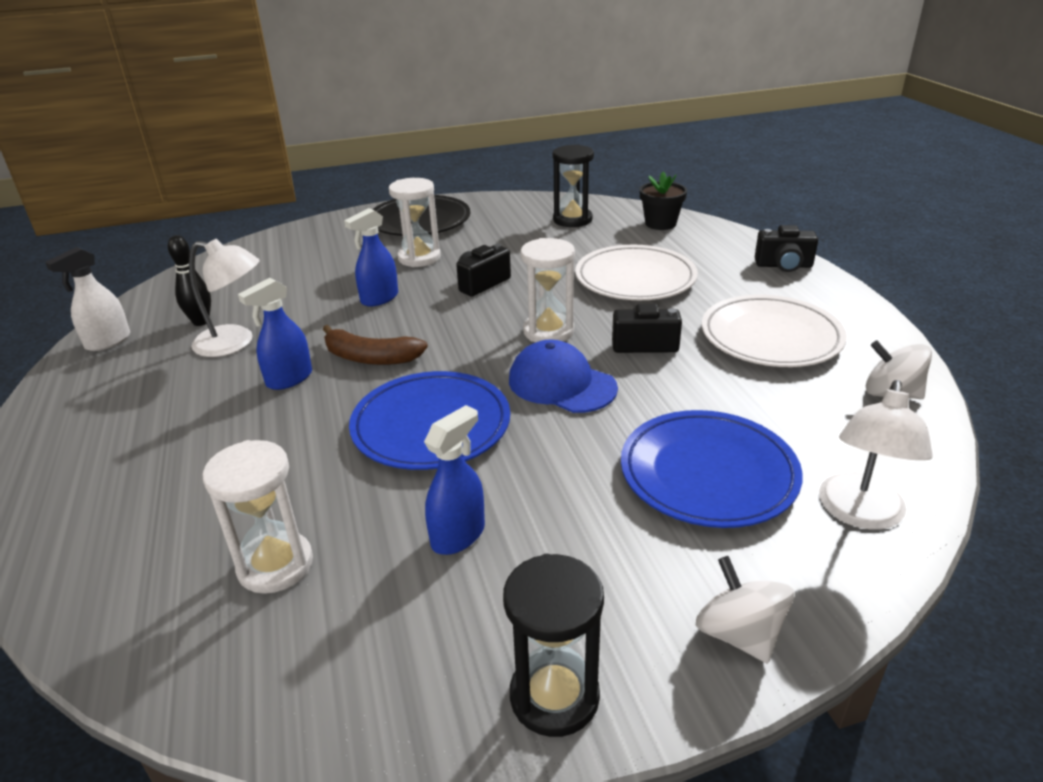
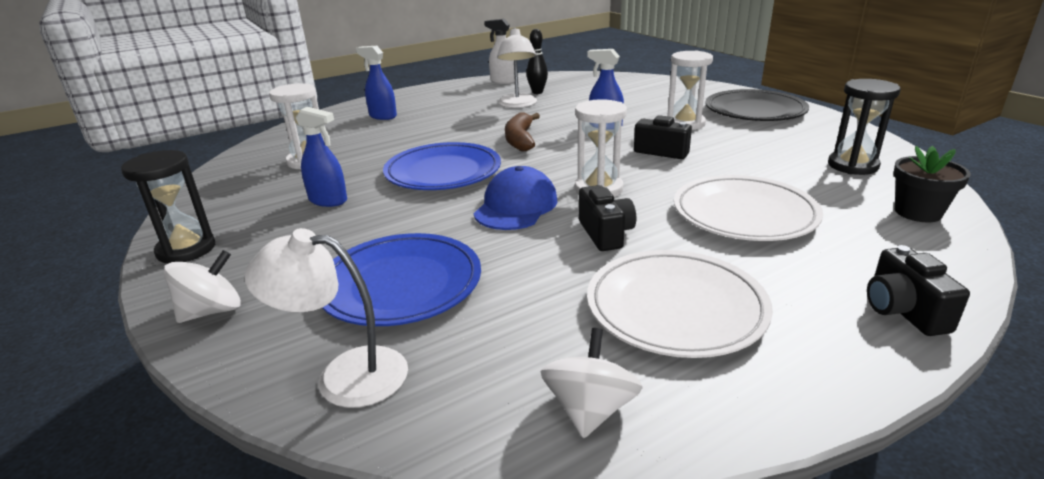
camera: 75 degrees right, 5 degrees down
blue spray bottle [238,278,312,390] -> blue spray bottle moved to [356,46,397,120]

